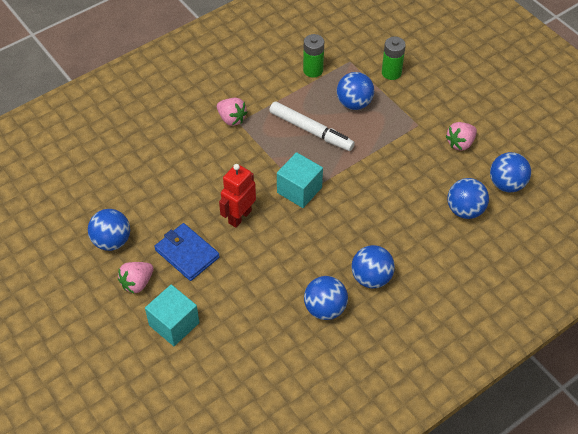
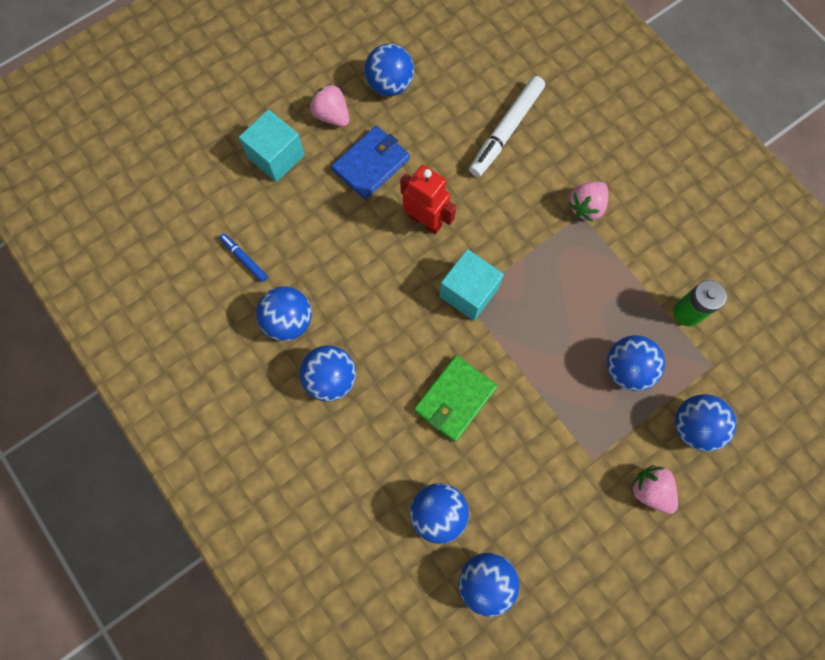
camera: 90 degrees right, 20 degrees up
white marker [269,101,355,151] -> white marker moved to [469,76,545,177]
green battery [382,37,406,80] -> blue ball [675,394,737,452]
pink strawberry [445,122,477,151] -> pink strawberry moved to [631,465,678,514]
none -> blue marker [219,233,268,282]
none -> green wallet [414,355,497,442]

